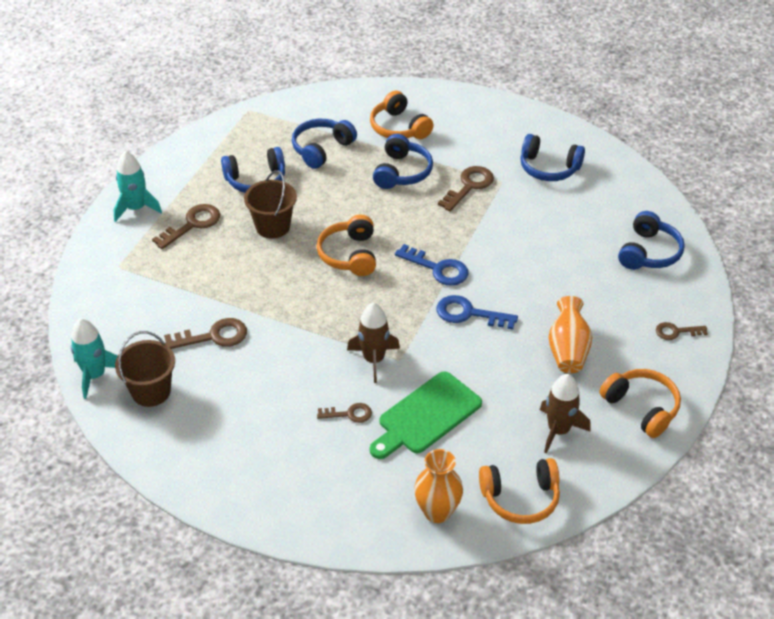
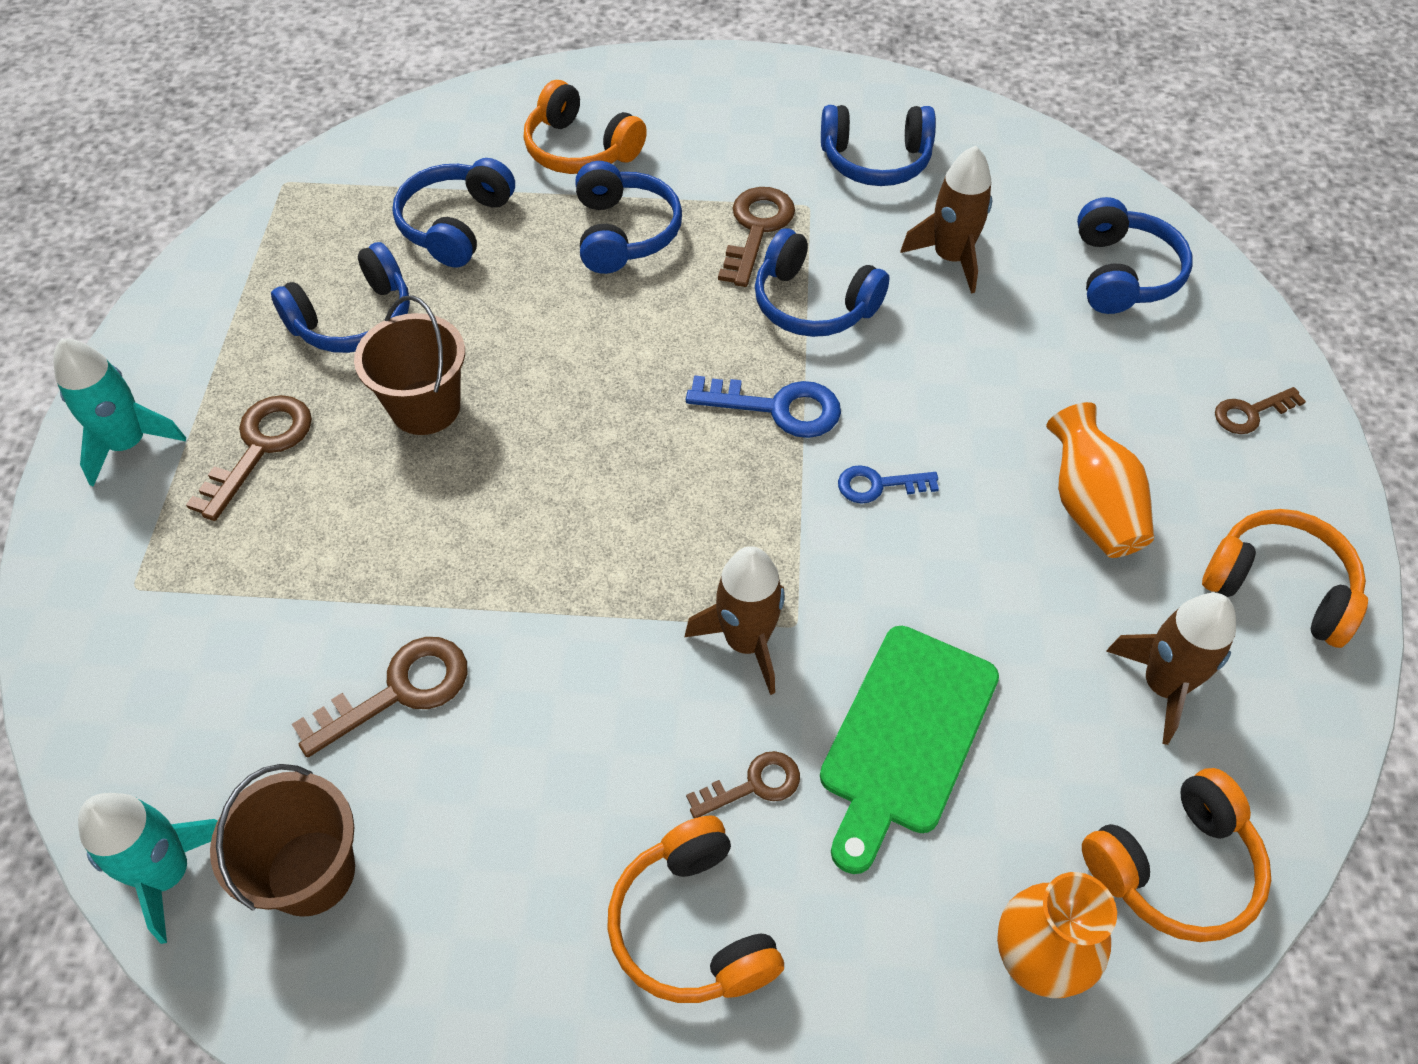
camera: 20 degrees left, 10 degrees up
orange headphones [317,215,376,276] -> orange headphones moved to [607,816,784,1003]
blue key [437,295,518,330] -> blue key [838,465,939,504], size x0.62
none -> blue headphones [755,229,890,337]
none -> brown rocket [900,146,992,294]

